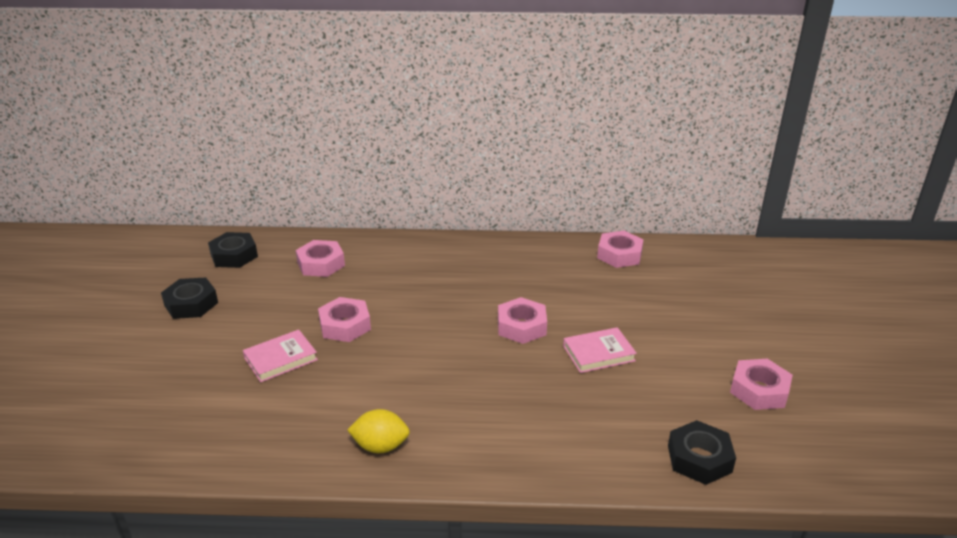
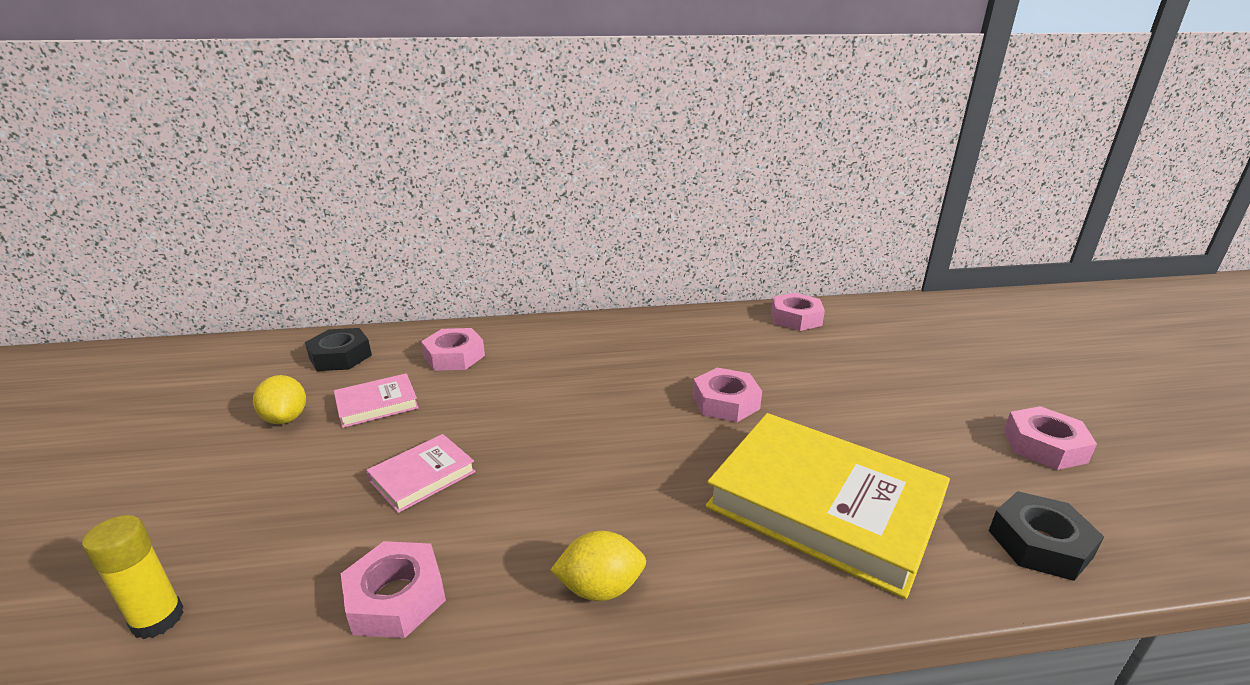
camera: 10 degrees left, 5 degrees down
black nut [161,277,218,319] -> yellow lemon [253,375,306,424]
pink nut [318,297,371,342] -> pink nut moved to [341,541,446,638]
pink book [563,327,637,373] -> pink book moved to [334,373,419,428]
none -> yellow glue stick [82,515,184,639]
none -> yellow book [706,413,950,599]

